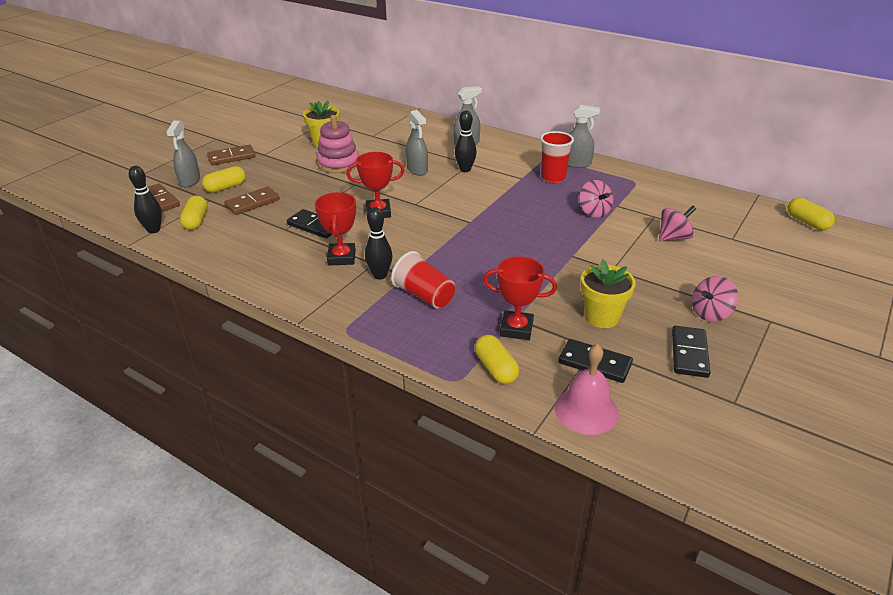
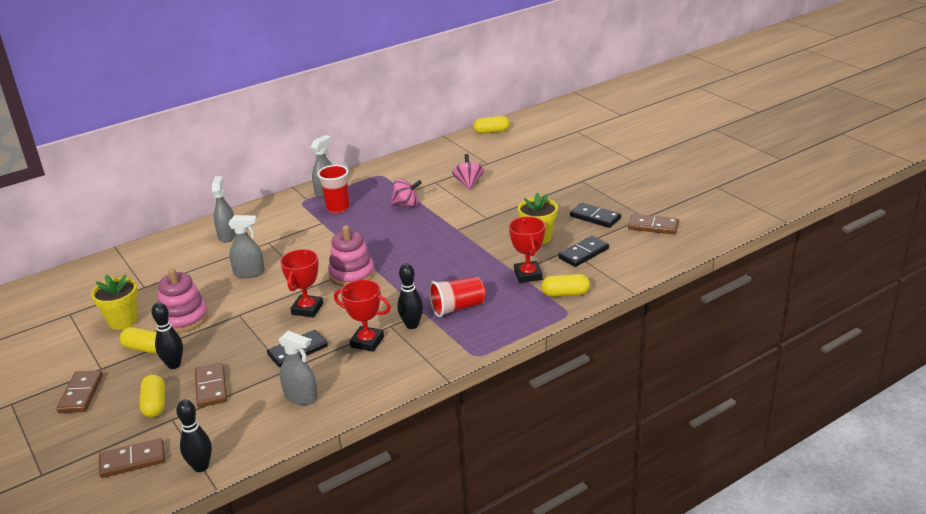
camera: 65 degrees left, 5 degrees down
grey spray bottle [166,121,200,188] -> grey spray bottle moved to [278,331,318,405]
yellow capsule [180,196,208,230] -> yellow capsule moved to [120,327,157,354]
black bowling pin [455,110,477,172] -> black bowling pin moved to [151,302,183,369]
red trophy [483,256,557,340] -> red trophy turned 45 degrees counterclockwise [509,216,545,283]
pink bell [555,344,619,435] -> none
pink spinning top [692,276,738,322] -> none
none -> pink stacking toy [328,225,375,287]
none -> brown domino [628,214,679,234]

